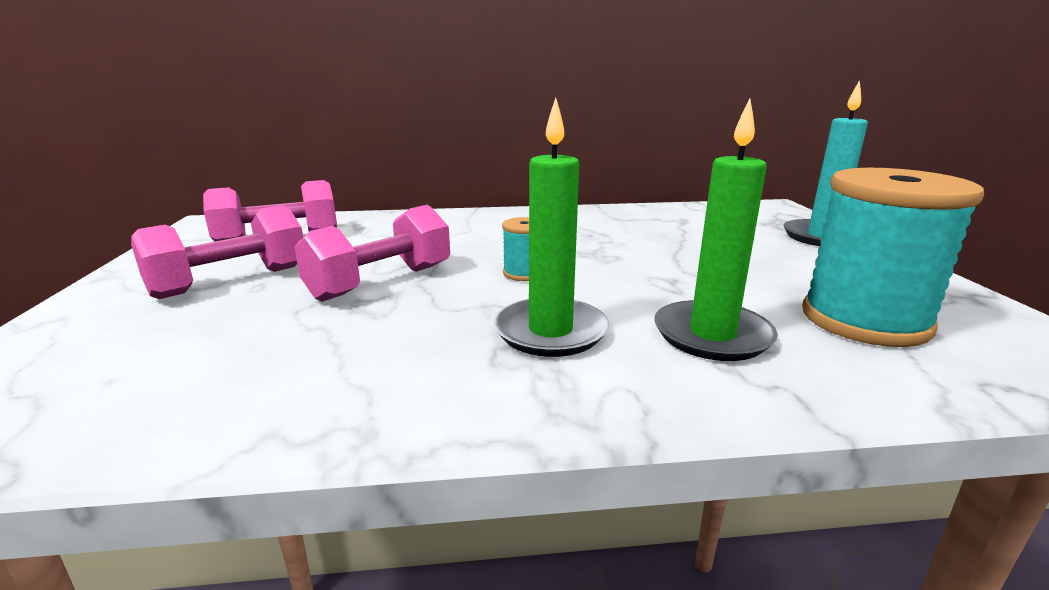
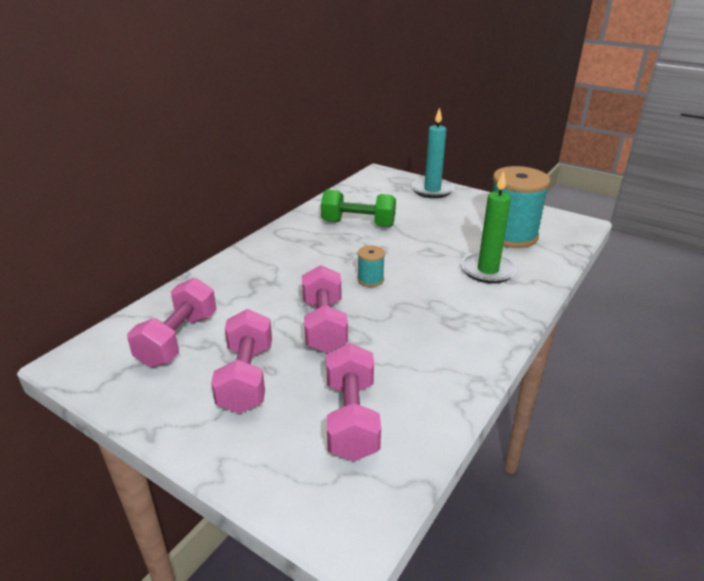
camera: 50 degrees left, 10 degrees up
green candle [493,98,609,357] -> none
none -> green dumbbell [321,190,396,227]
none -> pink dumbbell [326,343,381,461]

